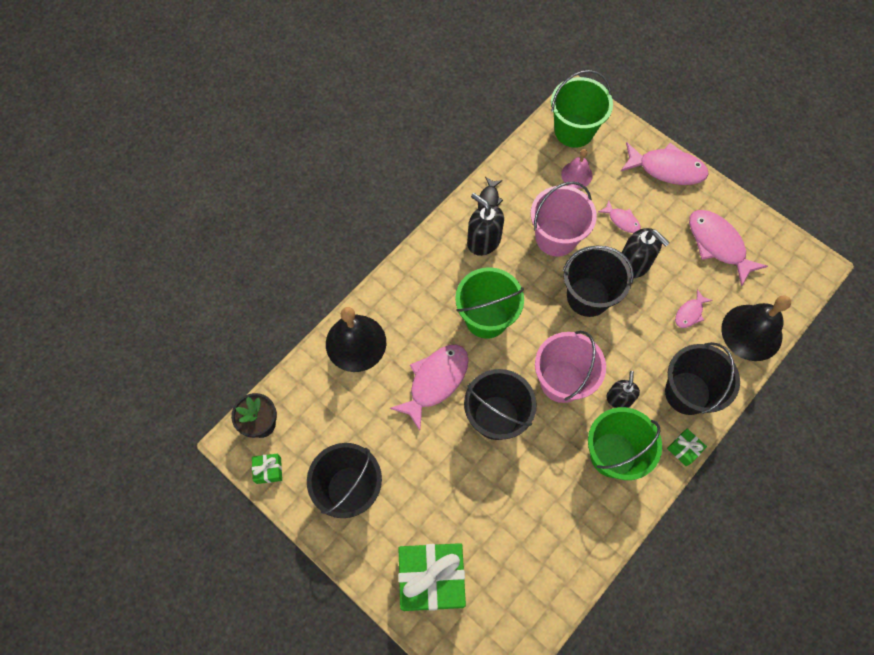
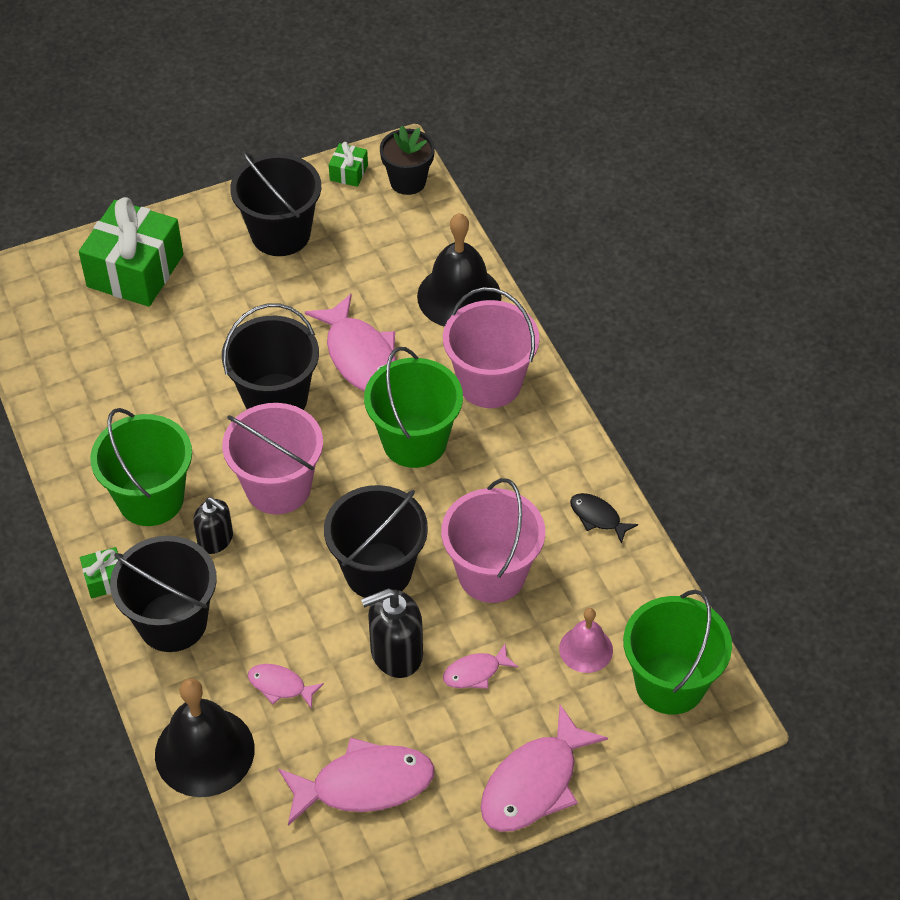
camera: 115 degrees right, 15 degrees down
black soap dispenser [467,193,504,256] -> none
pink fish [675,289,713,328] -> pink fish turned 45 degrees counterclockwise [248,664,324,709]
none -> pink bucket [443,287,540,408]

